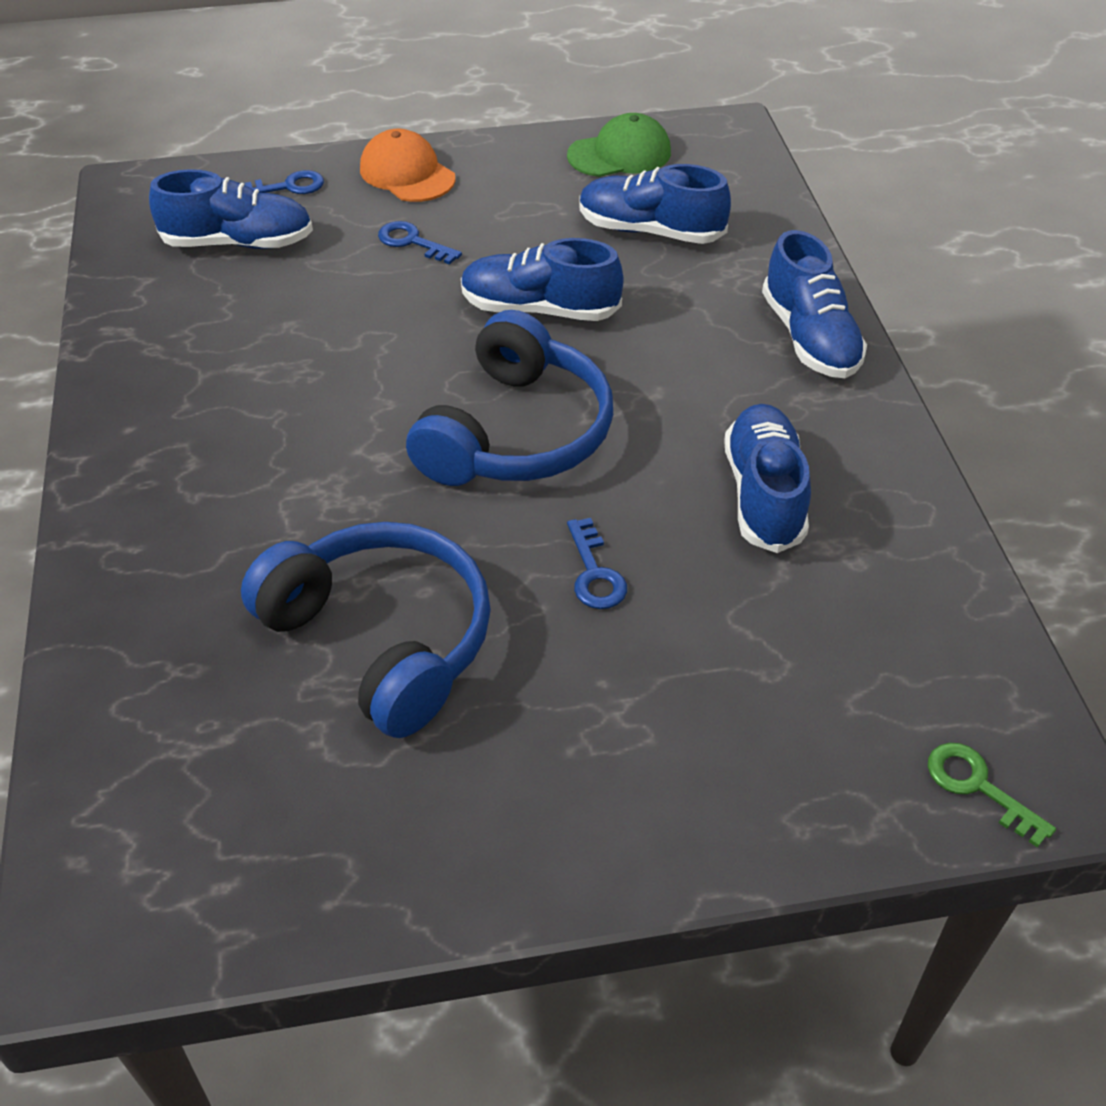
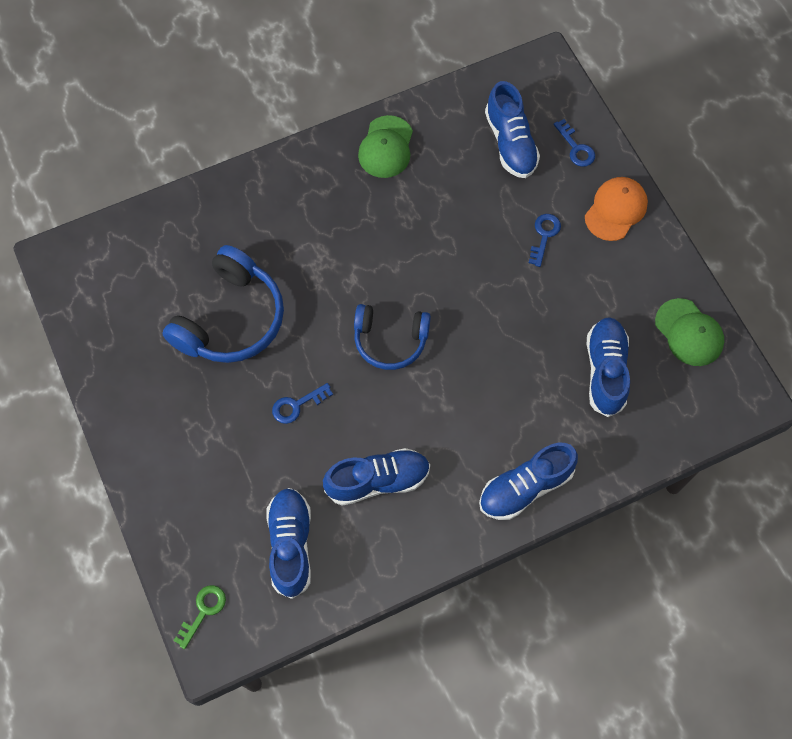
camera: 75 degrees right, 20 degrees up
blue headphones [406,310,613,486] -> blue headphones [354,304,431,370], size x0.66
blue shoe [461,238,623,321] -> blue shoe moved to [266,488,311,599]
none -> green cap [358,115,413,178]

